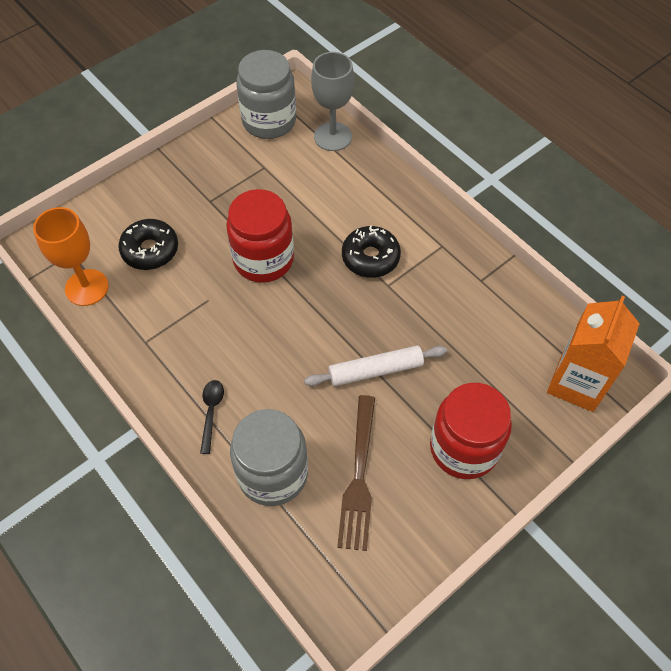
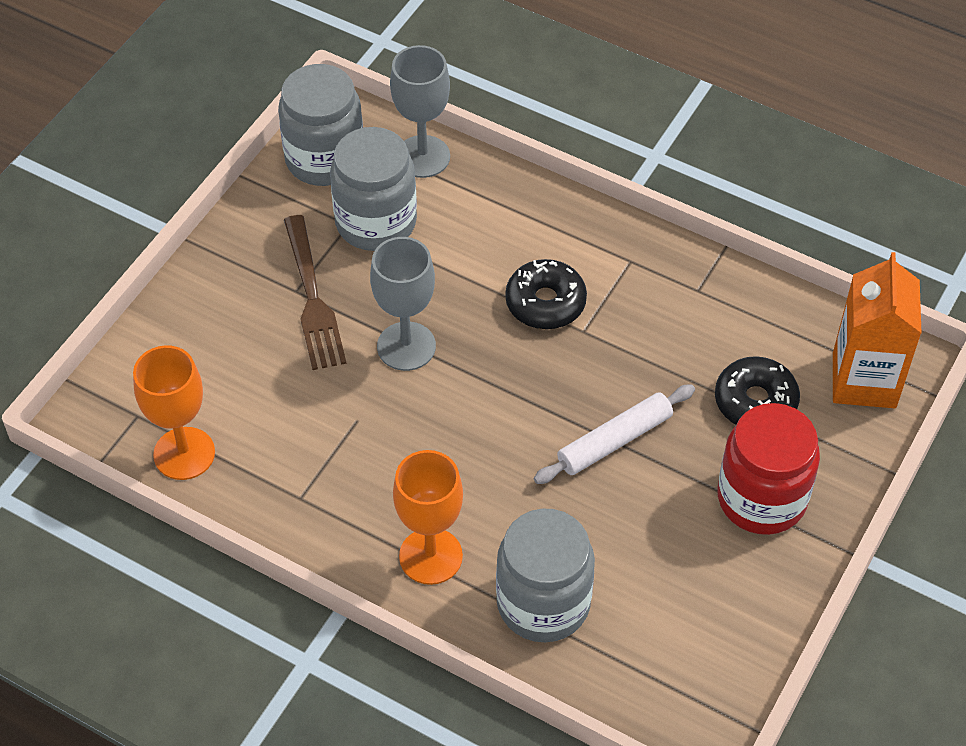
camera: 20 degrees left, 5 degrees down
black donut [118,219,178,270] -> black donut moved to [715,356,800,425]
black spoon [200,380,224,454] -> orange goblet [393,450,463,585]
red jar [226,189,294,283] -> grey goblet [370,237,436,371]
brown fork [337,395,375,551] -> brown fork moved to [284,215,347,370]
none -> grey jar [330,127,417,251]

